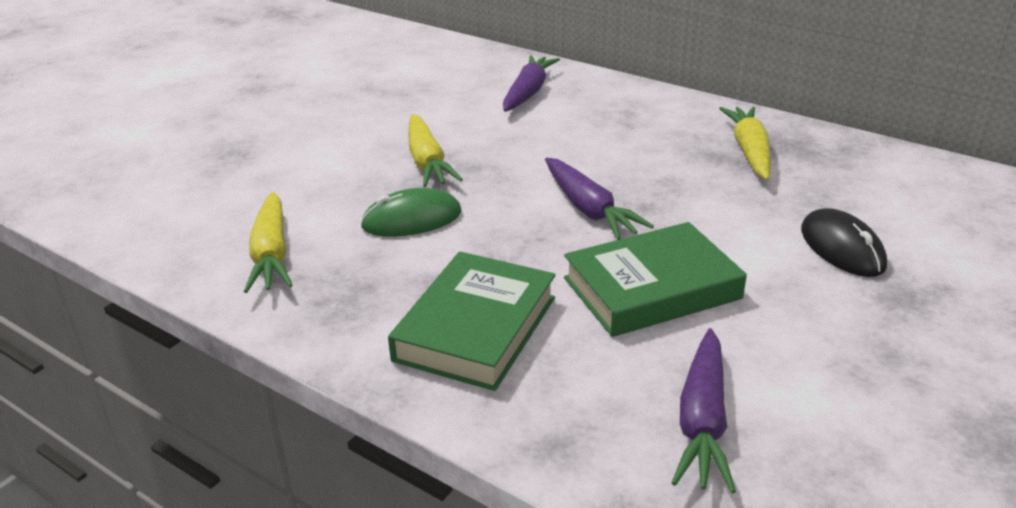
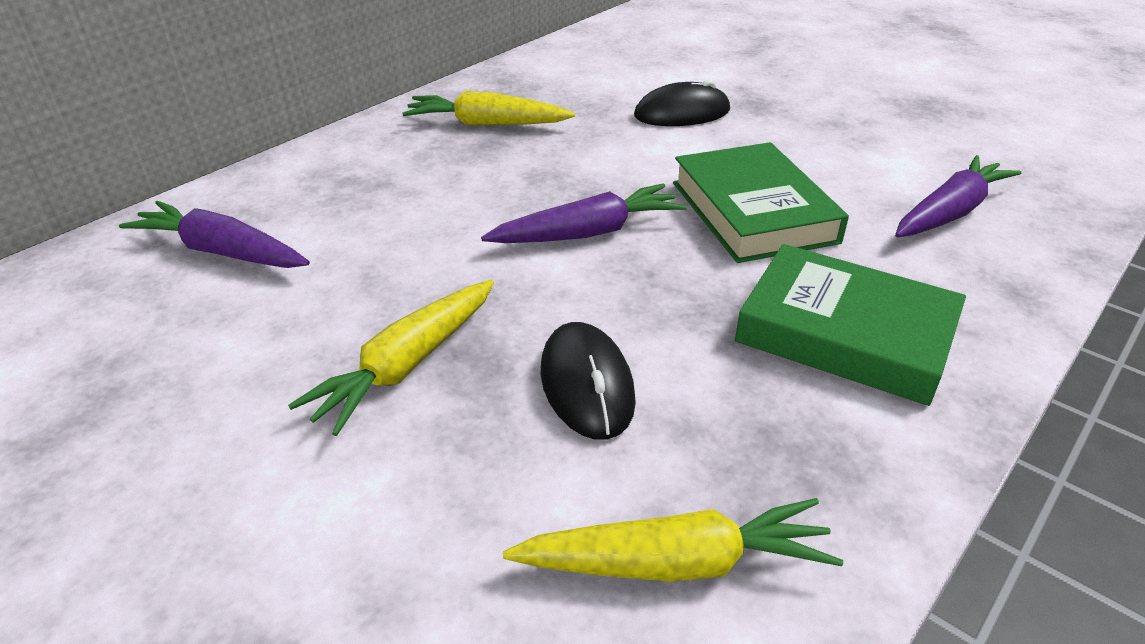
camera: 85 degrees left, 5 degrees up
green mouse [360,188,462,237] -> black mouse [541,322,636,440]
yellow carrot [408,114,463,187] -> yellow carrot turned 135 degrees clockwise [288,280,494,436]
purple carrot [671,328,736,493] -> purple carrot turned 60 degrees counterclockwise [895,155,1021,237]

